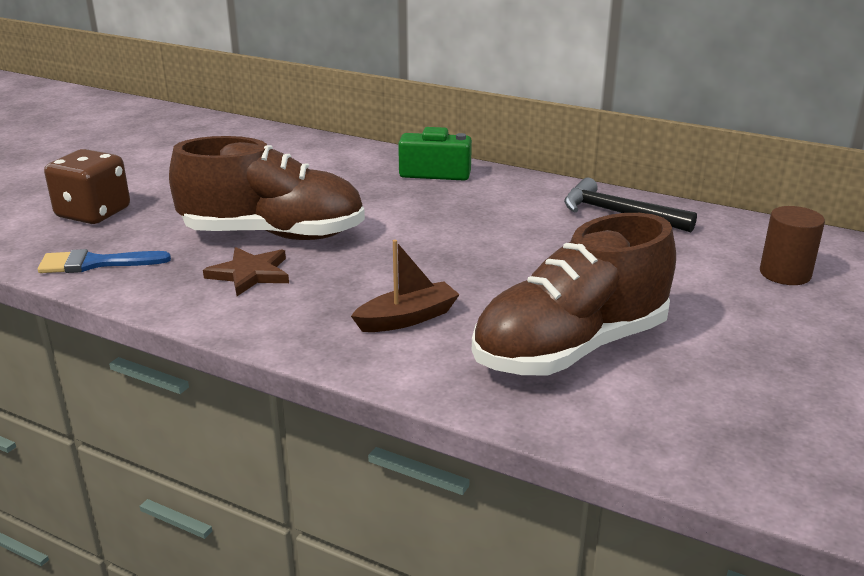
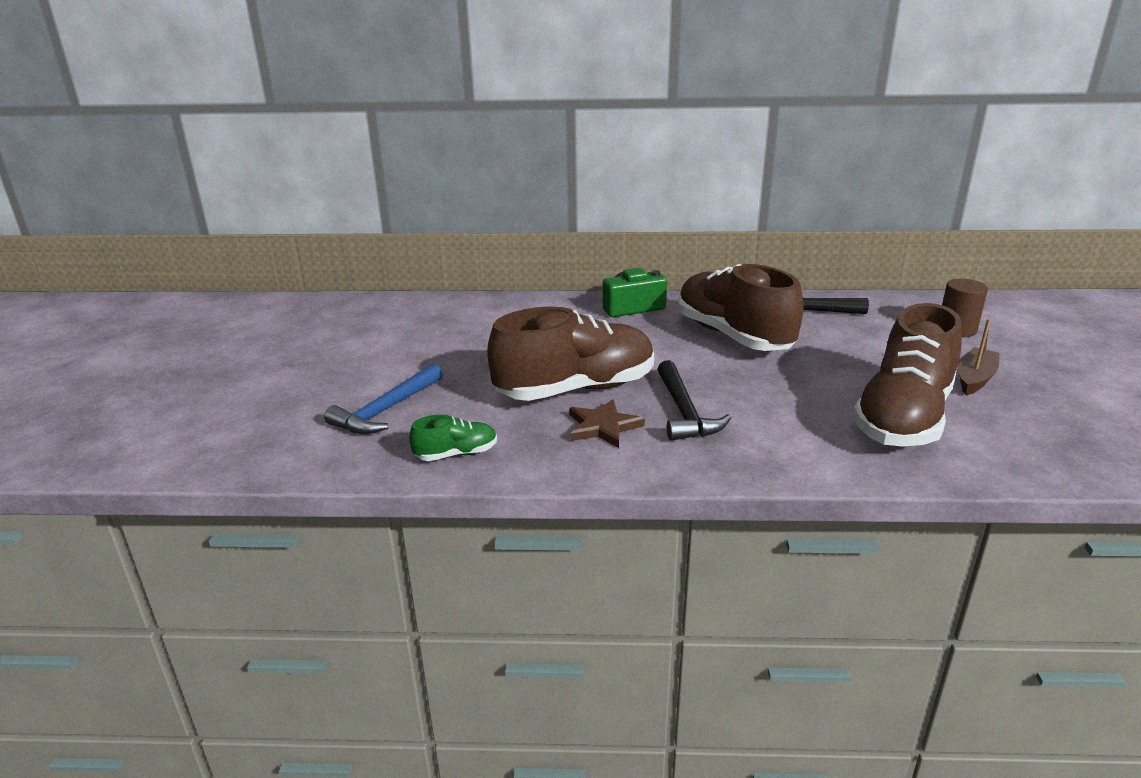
camera: 25 degrees left, 0 degrees up
blue brush [38,249,171,273] -> green shoe [409,414,497,461]
brown dice [44,149,130,224] -> blue hammer [324,364,443,434]
brown boat [351,240,460,332] -> brown boat moved to [957,319,999,395]
none -> black hammer [658,360,732,441]
none -> brown shoe [678,264,804,351]

